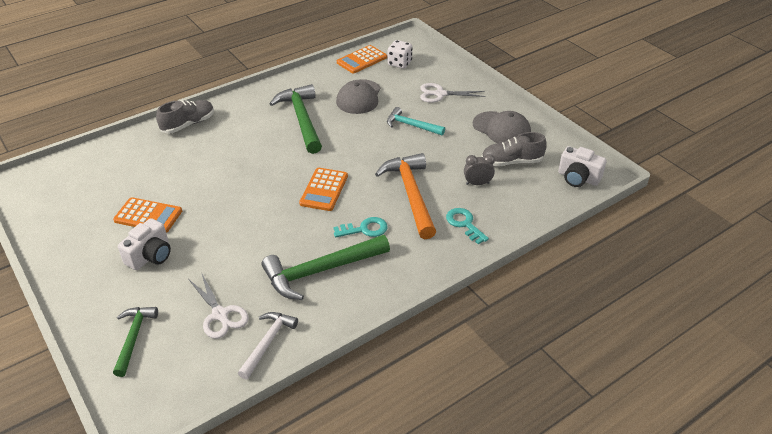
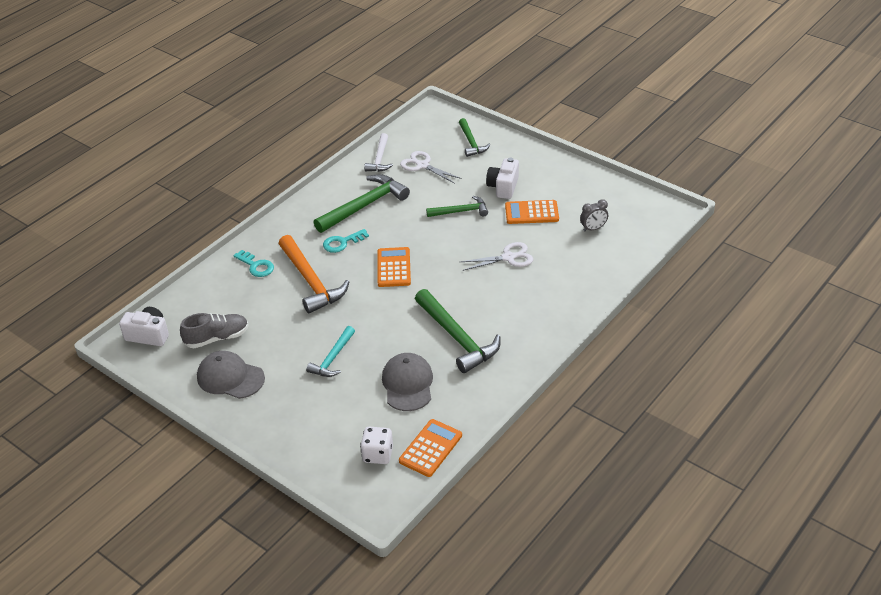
camera: 165 degrees right, 0 degrees up
grey shoe [156,100,214,133] -> none
turquoise hammer [387,107,445,135] -> turquoise hammer turned 105 degrees clockwise [306,326,355,377]
white scissors [420,83,486,103] -> white scissors moved to [460,242,533,271]
grey clock [464,154,495,185] -> grey clock moved to [580,199,608,232]
none -> green hammer [426,196,488,217]

